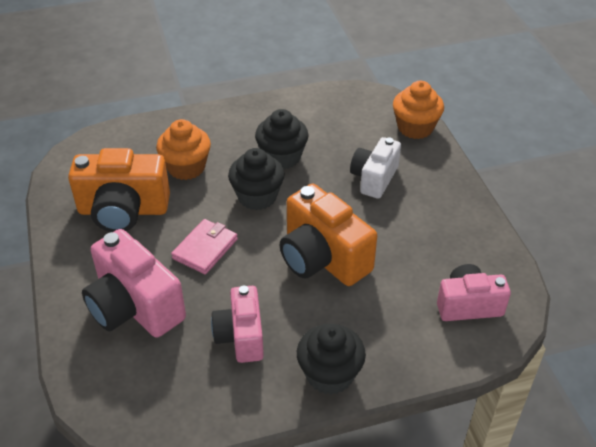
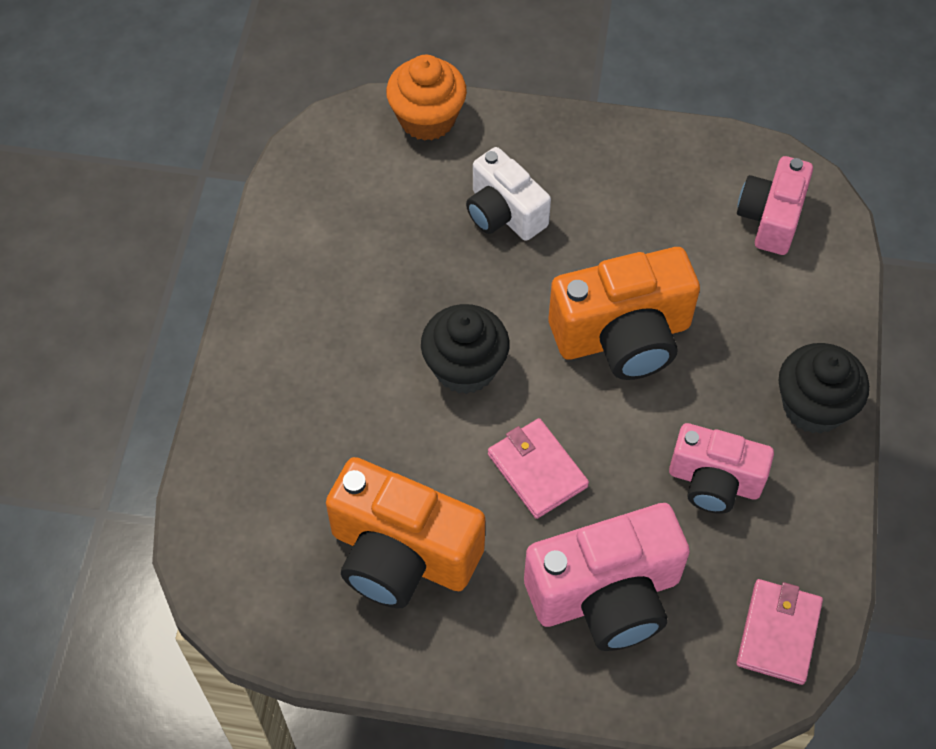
camera: 65 degrees left, 15 degrees up
orange camera [68,148,170,232] -> orange camera turned 90 degrees clockwise [326,457,485,608]
orange cupcake [156,119,211,180] -> none
black cupcake [255,109,309,169] -> none
none -> pink wallet [736,579,823,685]

